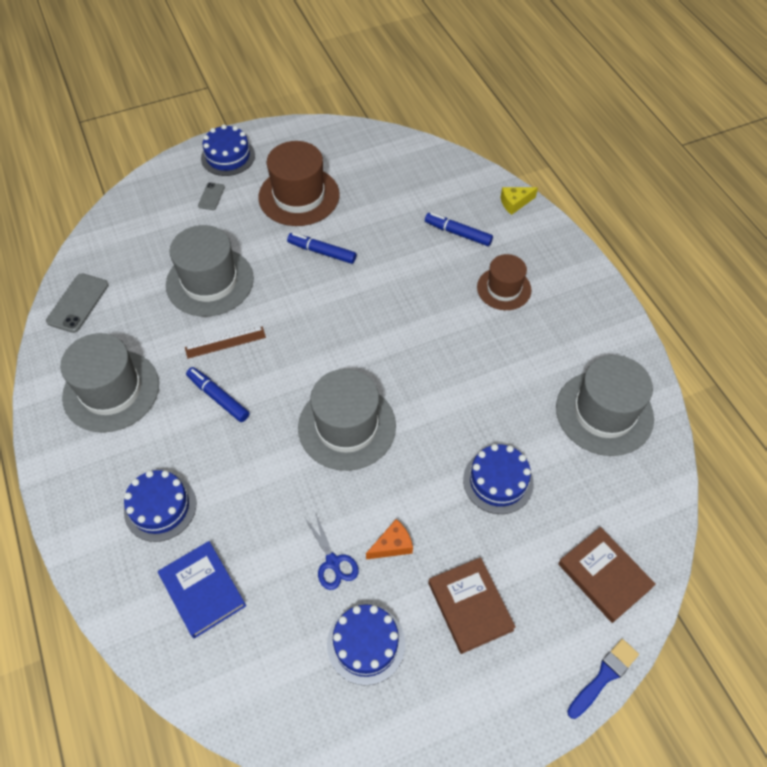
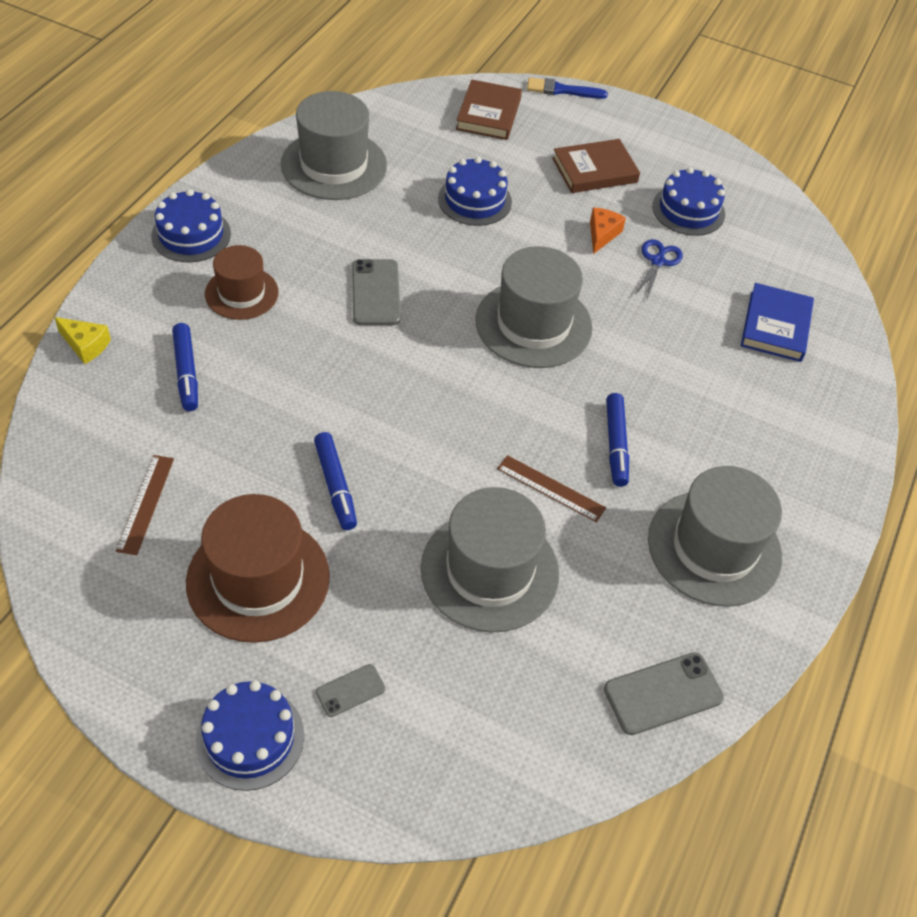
camera: 135 degrees left, 5 degrees down
blue cake [124,470,196,542] -> blue cake moved to [151,189,231,263]
orange cheese [366,519,413,559] -> orange cheese turned 90 degrees clockwise [590,208,626,254]
brown book [428,557,516,654] -> brown book turned 45 degrees clockwise [552,139,640,193]
none -> brown ruler [116,455,174,555]
none -> grey phone [352,259,401,325]

